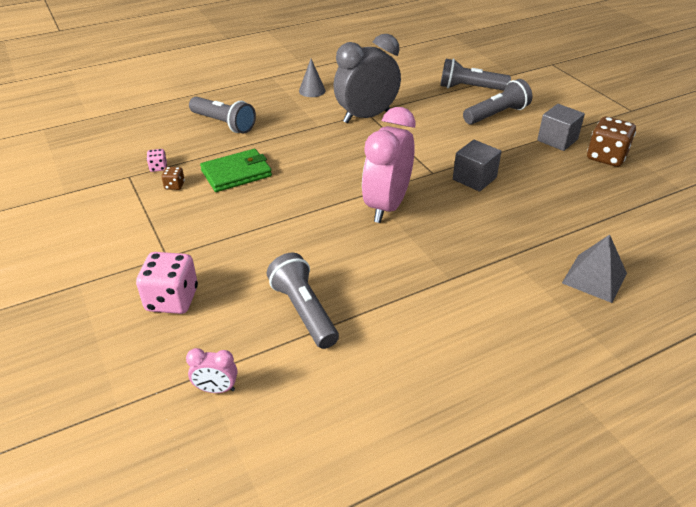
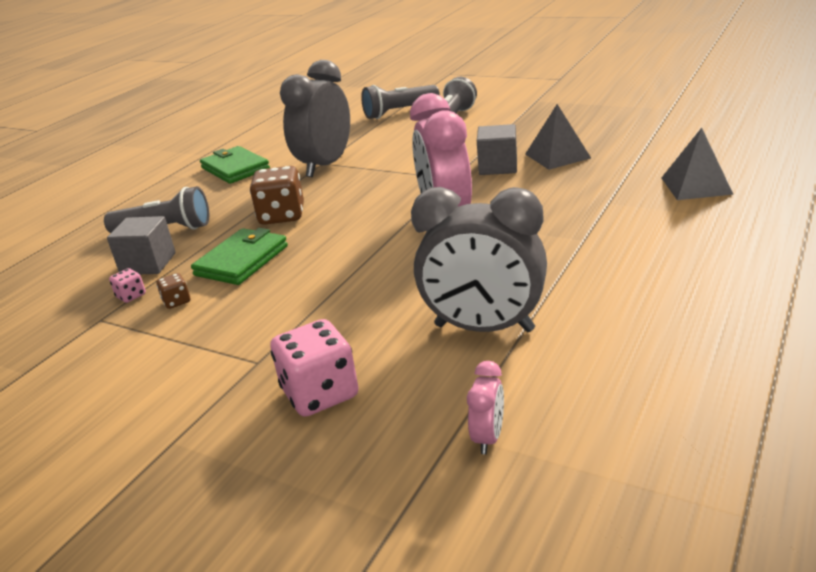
camera: 30 degrees left, 10 degrees down
pink clock [186,348,237,393] -> pink clock turned 45 degrees counterclockwise [467,361,504,454]
grey flashlight [267,253,339,349] -> grey clock [411,187,547,332]
grey cone [299,59,326,97] -> green wallet [200,146,270,184]
grey cube [537,104,585,151] -> grey cube moved to [107,216,176,274]
brown dice [587,117,636,167] -> brown dice moved to [250,166,304,225]
none -> grey pyramid [525,104,591,170]

